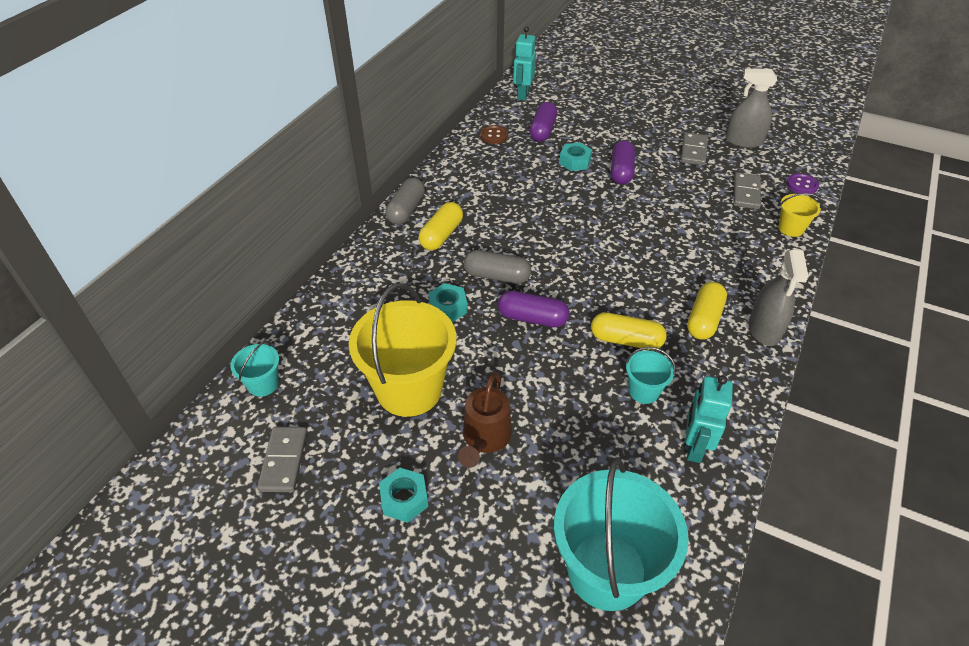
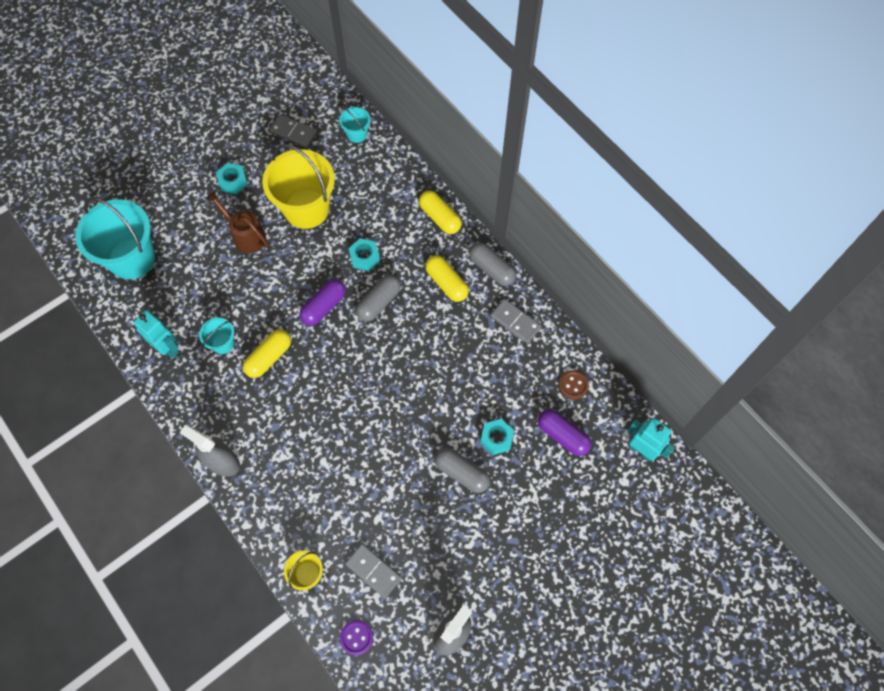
camera: 115 degrees right, 20 degrees up
purple capsule [611,140,635,184] -> grey capsule [434,448,490,493]
grey domino [681,132,708,166] -> grey domino moved to [490,299,542,344]
yellow capsule [687,282,727,339] -> yellow capsule moved to [419,191,462,234]

